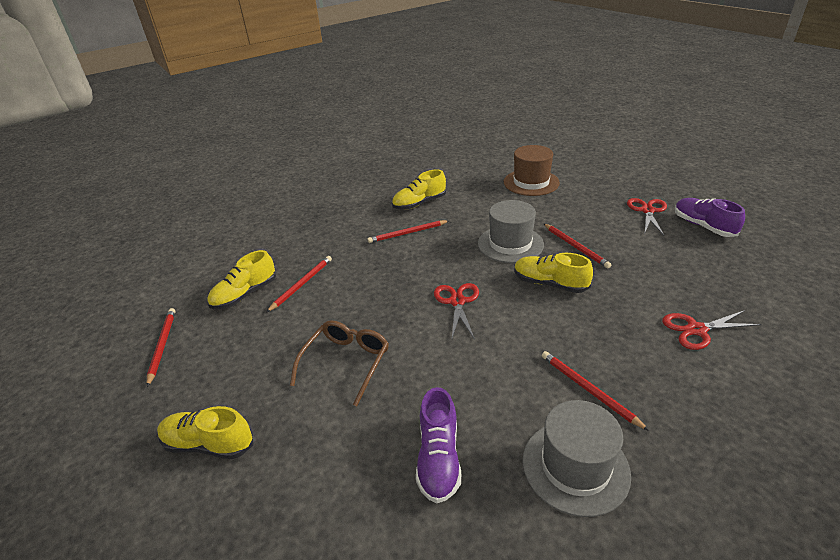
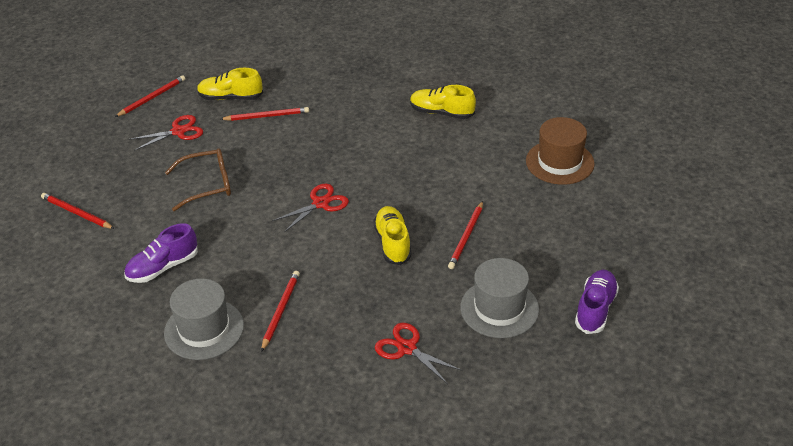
camera: 50 degrees right, 5 degrees up
yellow shoe [157,406,253,459] -> none
red pencil [367,220,449,243] -> red pencil moved to [41,193,115,229]
grey hat [478,200,544,263] -> grey hat moved to [460,258,539,338]
red scissors [627,198,667,235] -> red scissors moved to [128,115,203,151]

